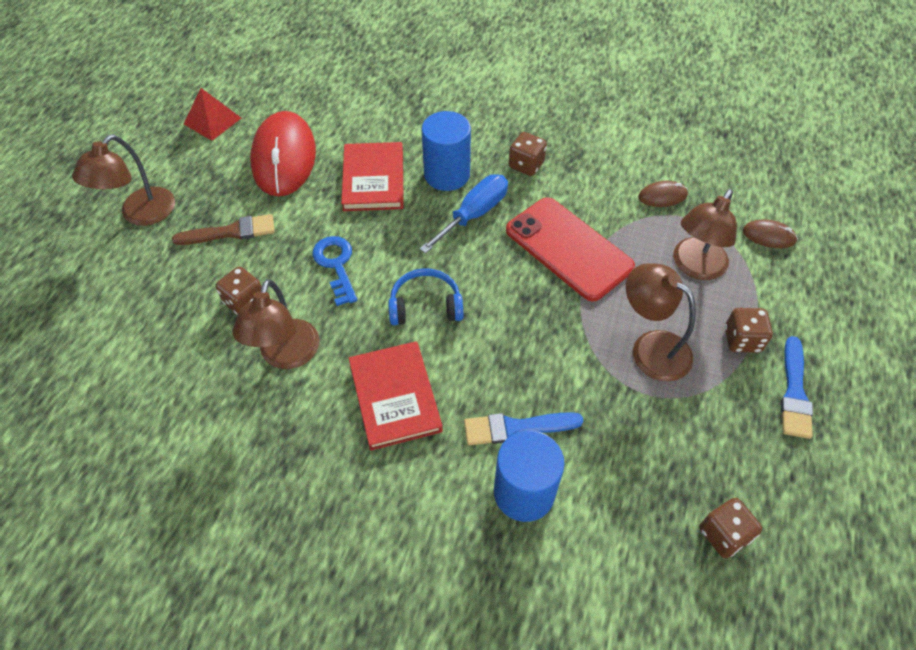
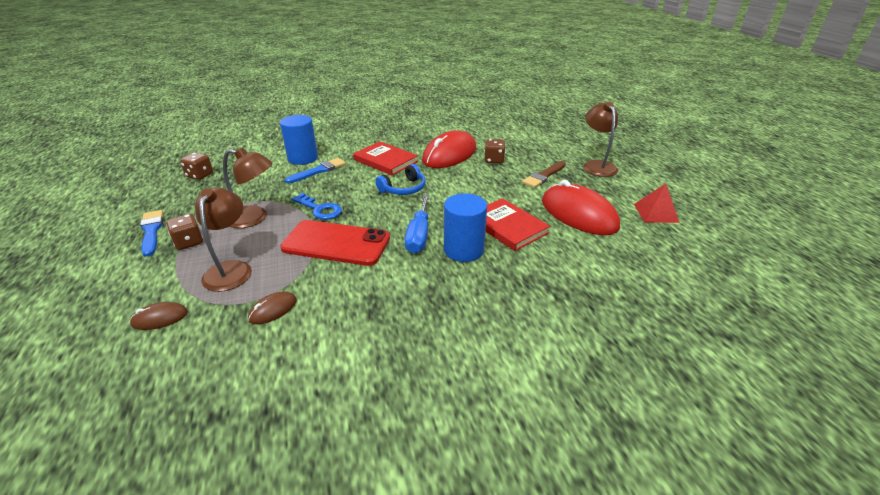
camera: 145 degrees right, 20 degrees down
brown lamp [233,279,320,369] -> red mouse [422,130,476,168]
blue key [312,236,357,306] -> blue key moved to [291,193,342,220]
brown dice [509,132,547,176] -> none

